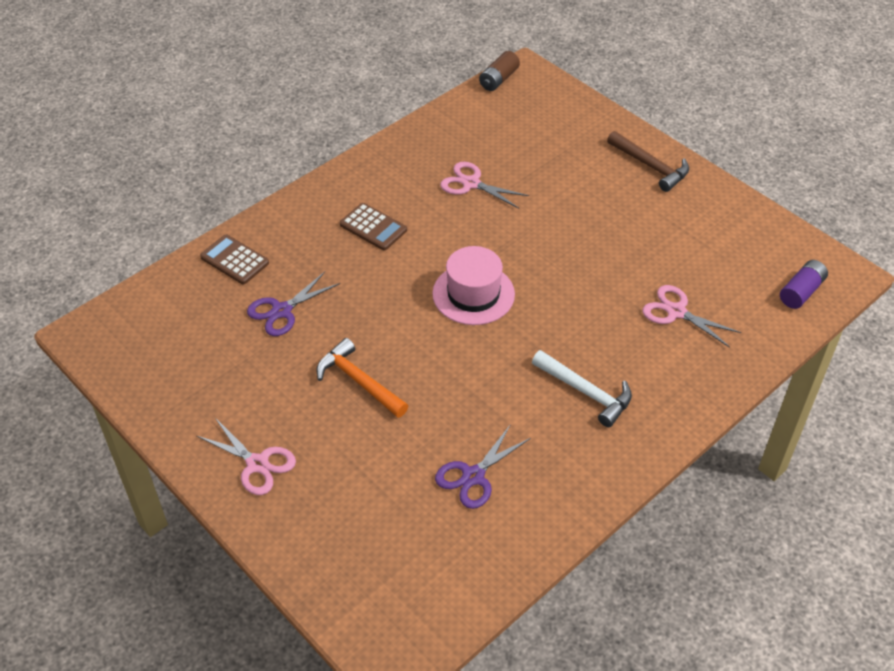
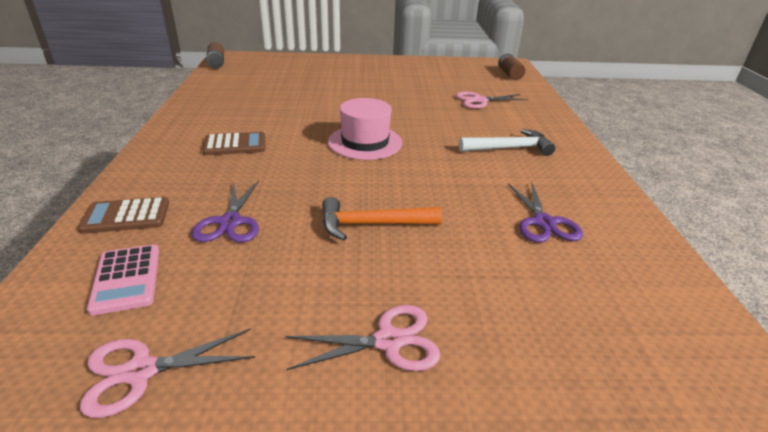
camera: 50 degrees left, 15 degrees down
pink scissors [440,162,529,209] -> pink scissors moved to [80,329,255,418]
brown hammer [607,131,689,192] -> none
purple battery [780,260,828,309] -> brown battery [498,53,525,80]
none -> pink calculator [87,244,159,315]

